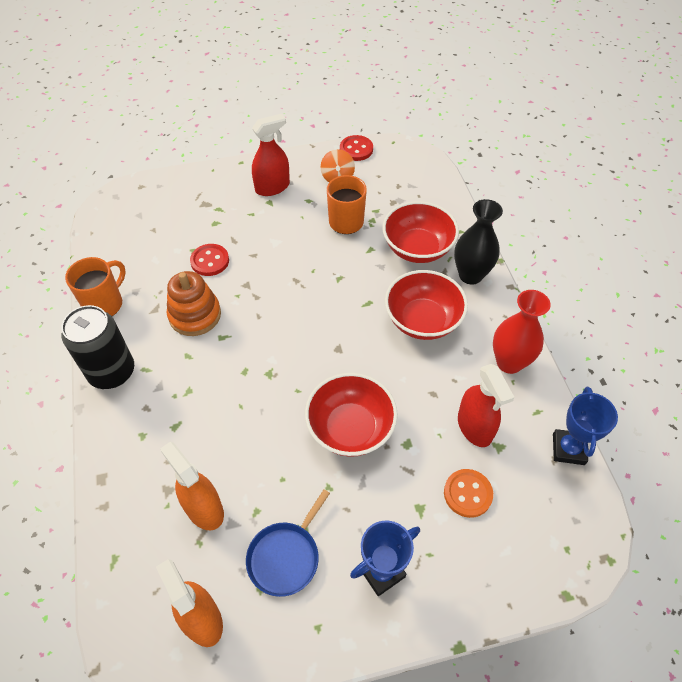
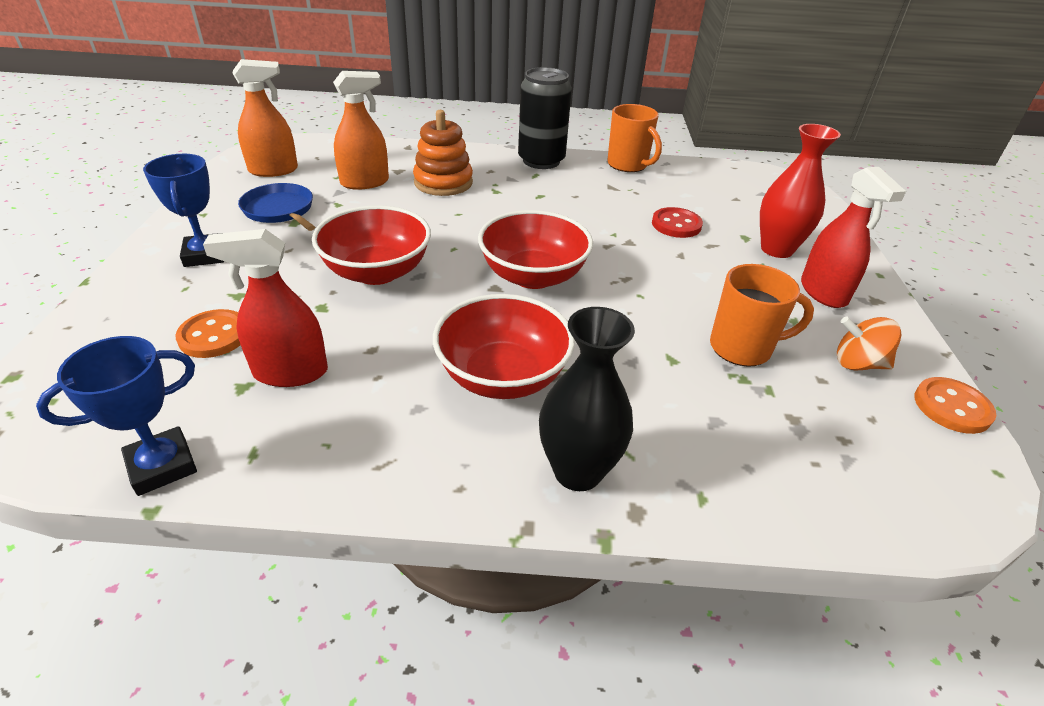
camera: 105 degrees right, 15 degrees down
orange stacking toy [167,271,221,336] -> orange stacking toy moved to [413,110,473,196]
red button [340,135,373,161] -> orange button [914,377,996,434]
red bowl [382,201,459,263] -> red bowl moved to [478,210,593,289]
red vase [493,290,551,374] -> red vase moved to [760,124,841,258]
blue trophy [553,387,618,465] -> blue trophy turned 60 degrees counterclockwise [36,336,197,496]

